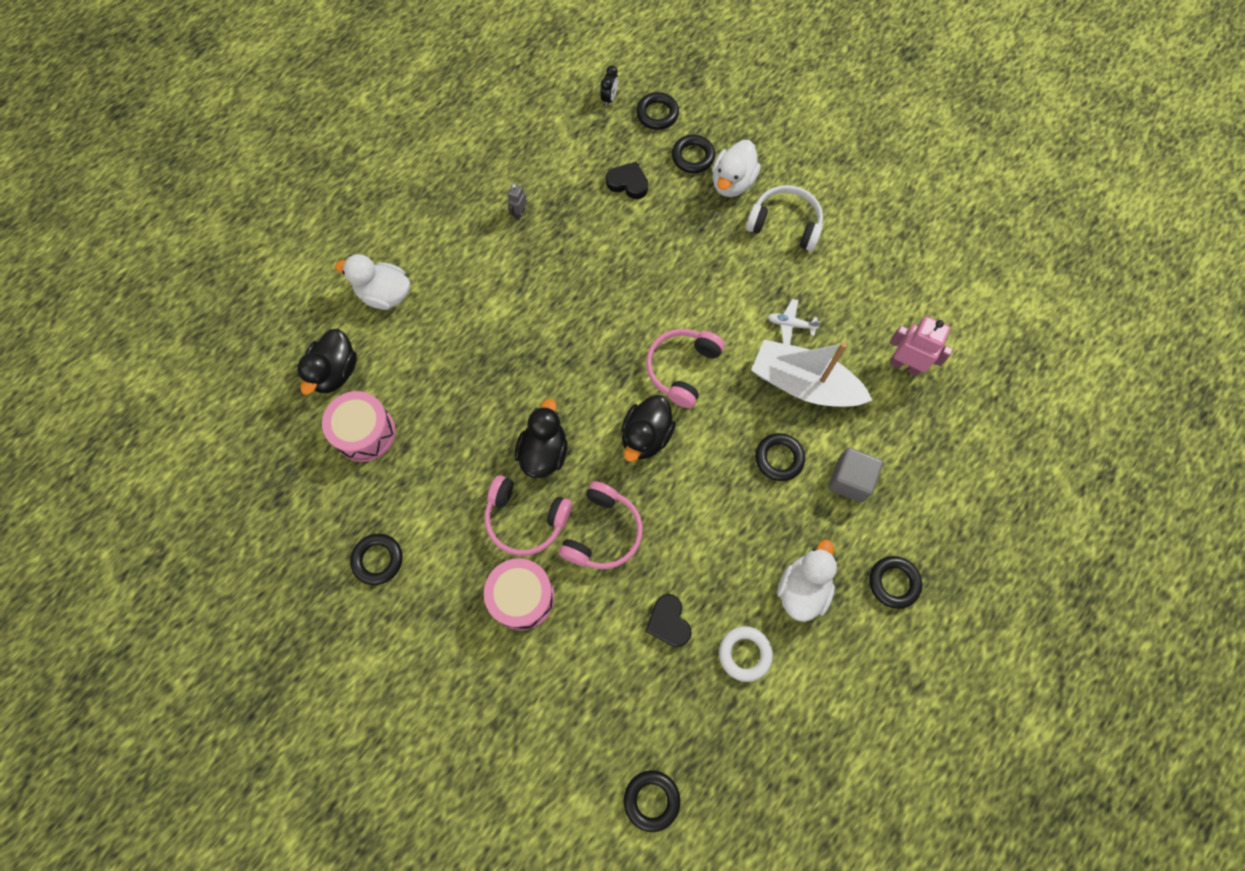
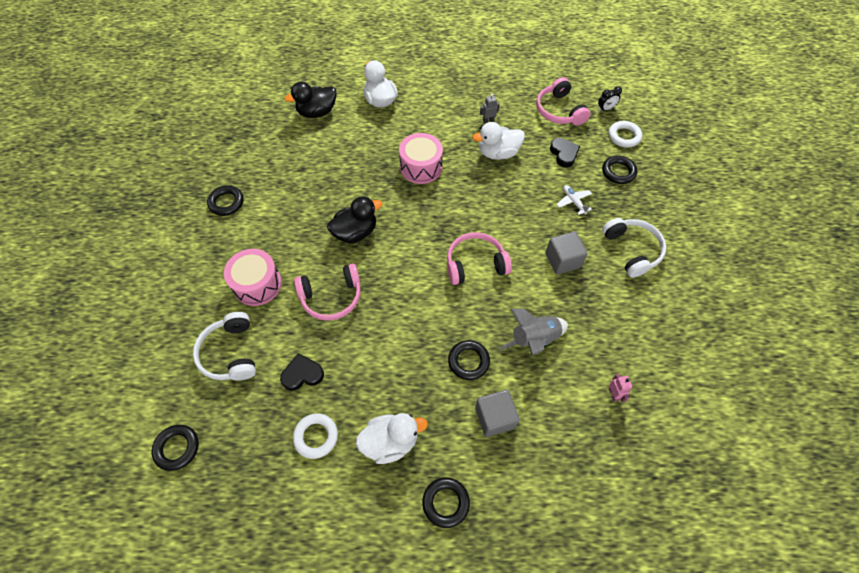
camera: 50 degrees right, 10 degrees down
pink drum [322,391,396,462] -> pink drum moved to [399,133,443,184]
pink headphones [485,475,572,556] -> pink headphones moved to [536,77,590,126]
black duck [621,395,676,462] -> none
black ring [636,92,679,130] -> white ring [609,121,642,148]
black heart [645,594,692,647] -> black heart turned 45 degrees clockwise [280,354,324,391]
white duck [712,140,761,197] -> white duck moved to [472,122,525,160]
white boat [751,340,872,407] -> grey rocket [500,308,568,356]
white plane [768,299,821,345] -> white plane moved to [557,185,592,215]
pink robot [890,316,953,376] -> pink robot [609,374,632,402], size x0.52
none -> white headphones [193,312,256,381]
none -> grey cube [545,231,588,275]

